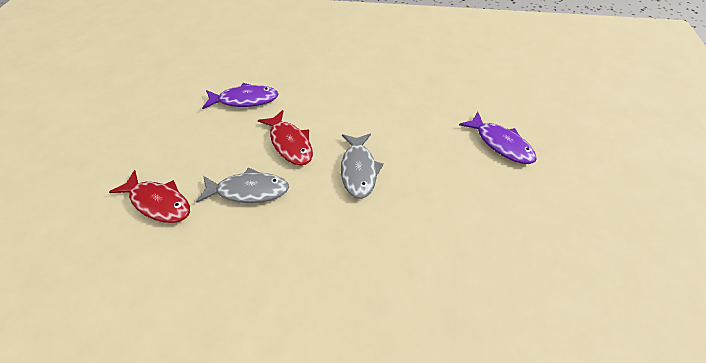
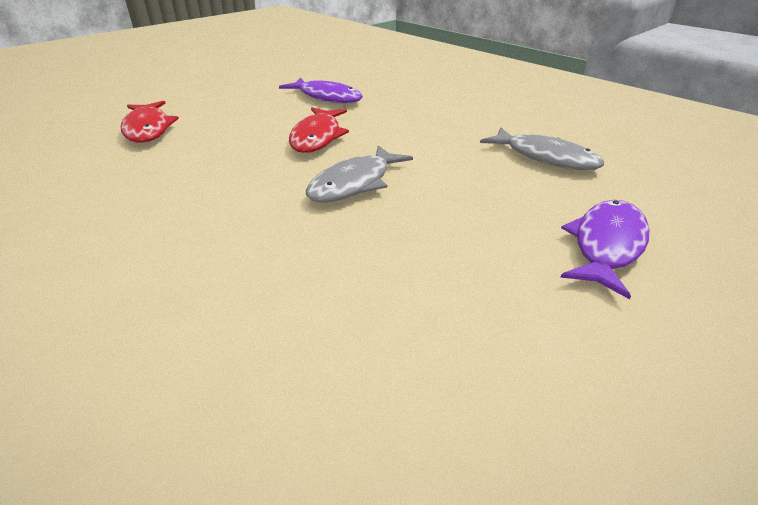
camera: 40 degrees right, 15 degrees down
grey fish [196,168,289,203] -> grey fish moved to [480,127,604,170]
purple fish [459,112,537,164] -> purple fish turned 150 degrees counterclockwise [560,200,649,299]

